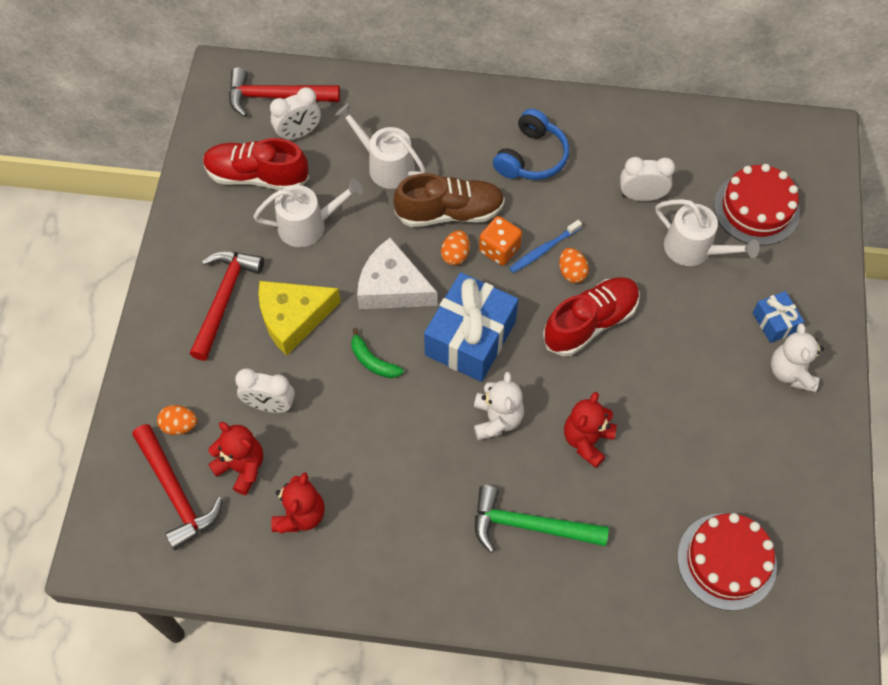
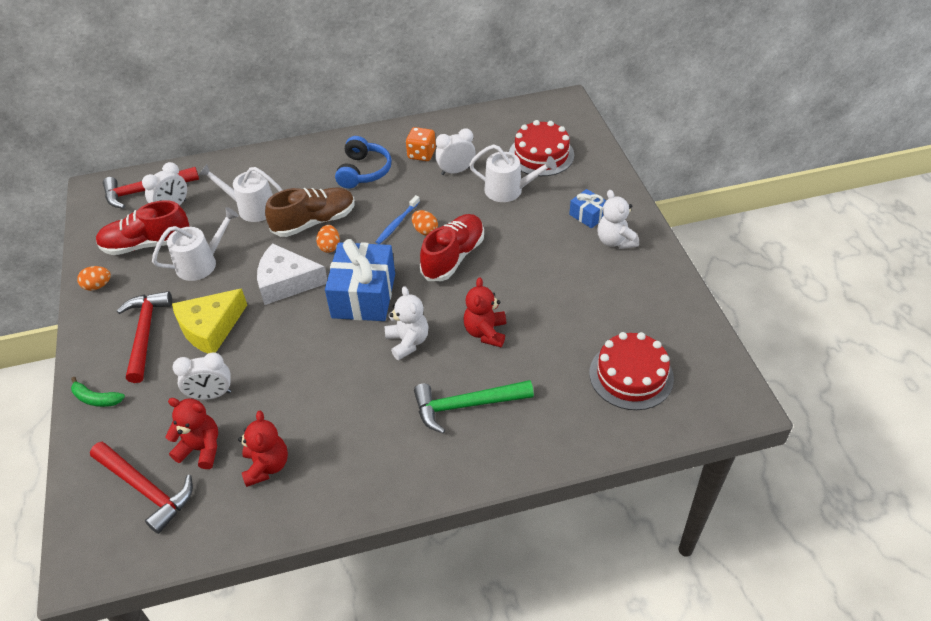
camera: 20 degrees left, 15 degrees down
orange egg [157,405,197,435] -> orange egg moved to [77,266,111,291]
green banana [351,328,403,378] -> green banana moved to [71,377,125,407]
orange dice [479,216,522,266] -> orange dice moved to [406,127,436,161]

